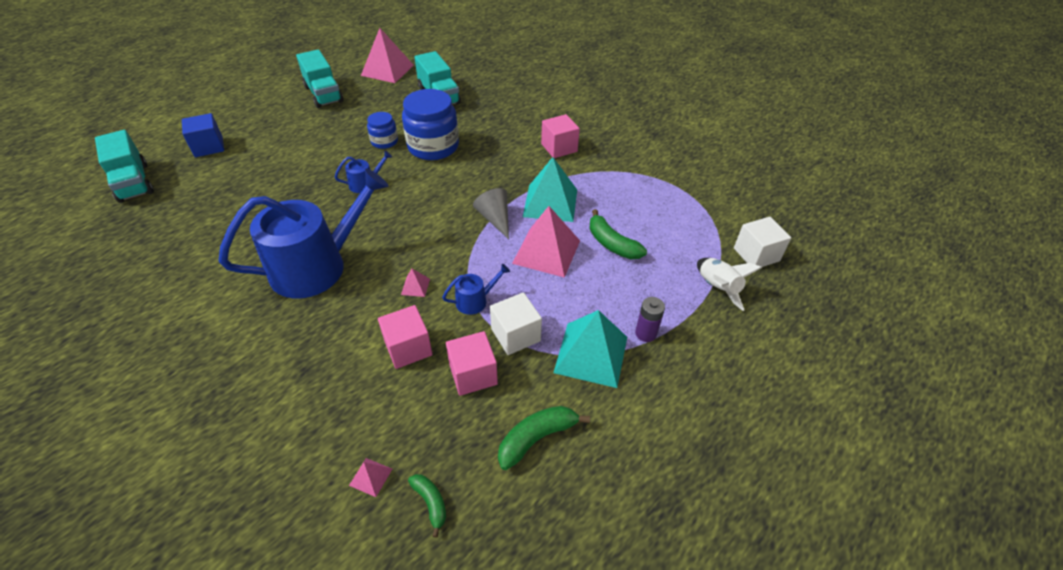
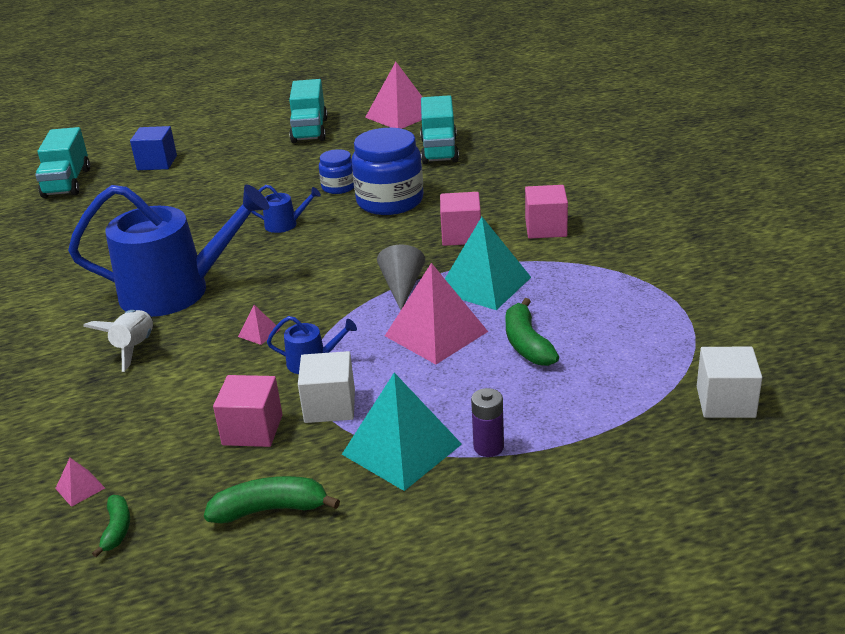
camera: 30 degrees right, 15 degrees down
pink cube [378,305,433,369] -> pink cube moved to [440,192,481,246]
white rocket [697,258,762,311] -> white rocket moved to [83,310,153,372]

